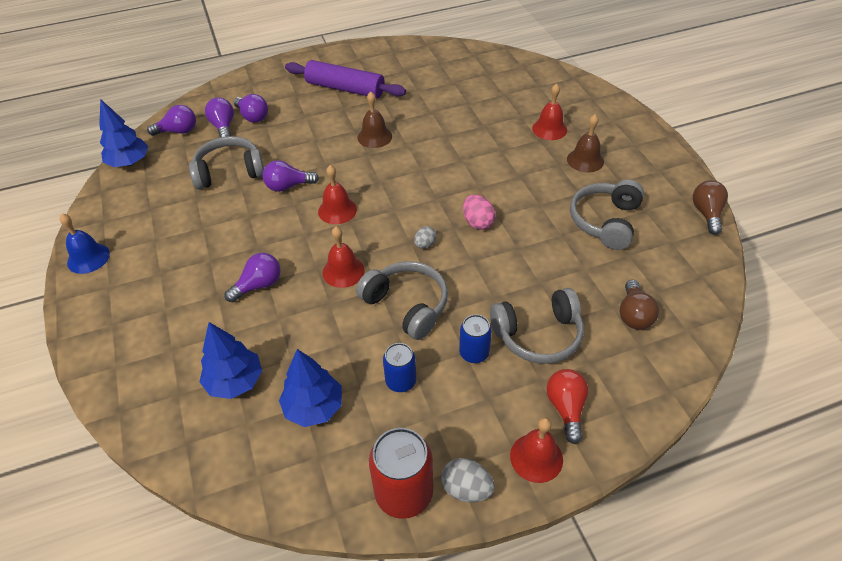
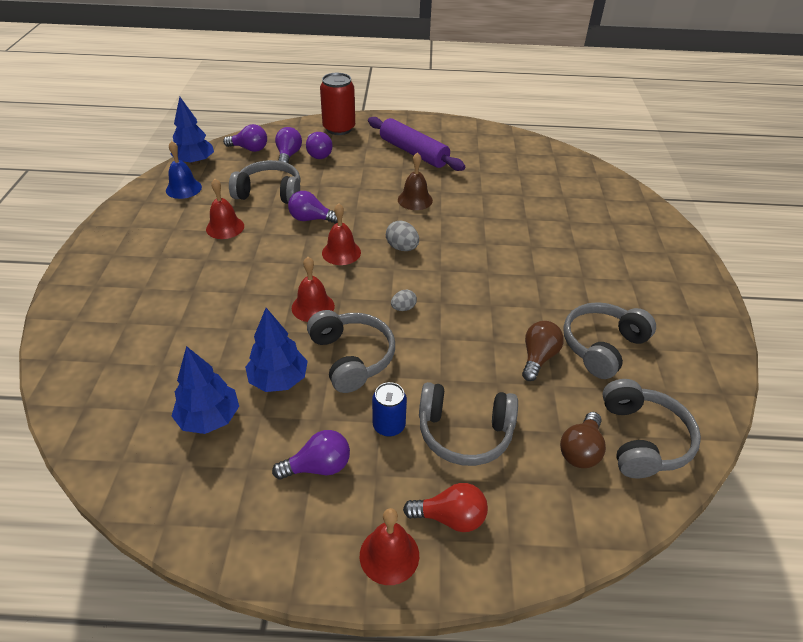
camera: 20 degrees right, 5 degrees down
blue bell [59,214,110,274] -> blue bell moved to [166,141,202,199]
blue tree [200,322,262,399] -> blue tree moved to [245,308,308,392]
purple light bulb [225,253,281,302] -> purple light bulb moved to [272,430,350,480]
red can [369,428,433,519] -> red can moved to [320,73,355,135]
blue can [383,343,416,392] -> none
grey egg [441,458,495,502] -> grey egg moved to [386,221,419,251]
pink egg [463,195,496,230] -> none
red bell [532,84,567,140] -> red bell moved to [206,179,244,239]
red light bulb [546,369,589,444] -> red light bulb turned 75 degrees clockwise [403,483,488,532]
brown bell [567,114,604,173] -> none
brown light bulb [693,180,728,235] -> brown light bulb moved to [522,321,564,381]
none -> grey headphones [602,379,701,478]

